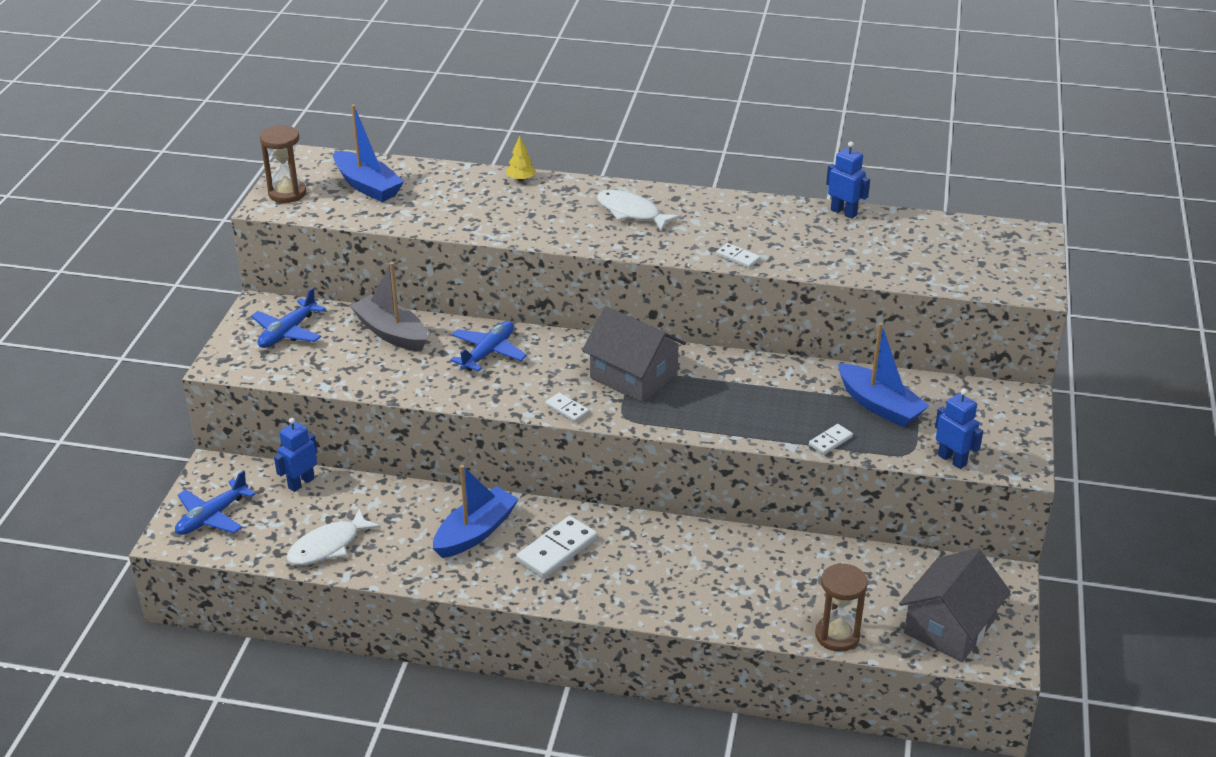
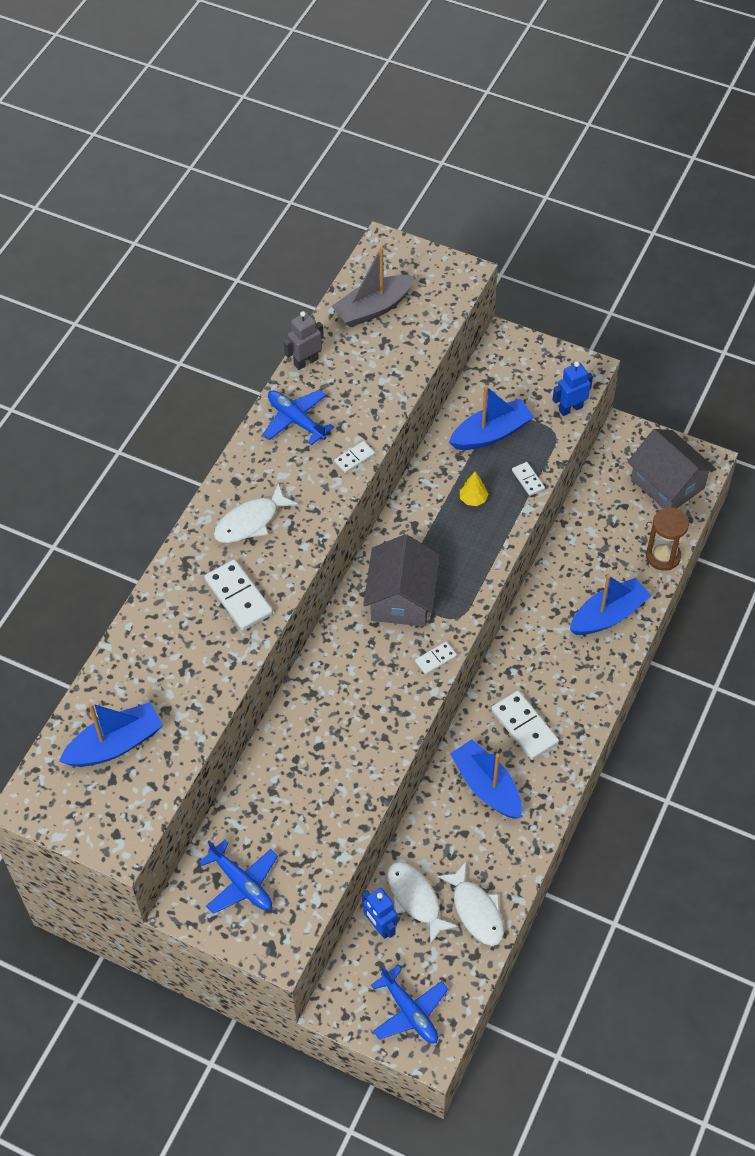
camera: 75 degrees left, 20 degrees up
brown hourglass [260,125,306,203] -> none
grey boat [350,262,427,352] -> grey boat moved to [332,247,415,327]
blue plane [450,321,527,371] -> blue plane moved to [263,390,334,445]
yellow tree [506,136,536,181] -> yellow tree moved to [460,472,488,506]
grey house [582,306,686,403] -> grey house turned 45 degrees counterclockwise [363,534,440,626]
blue robot [826,141,870,219] -> grey robot [284,311,324,370]
none -> white domino [204,559,273,631]
none -> white fish [387,862,458,945]
none -> blue boat [570,575,651,635]

